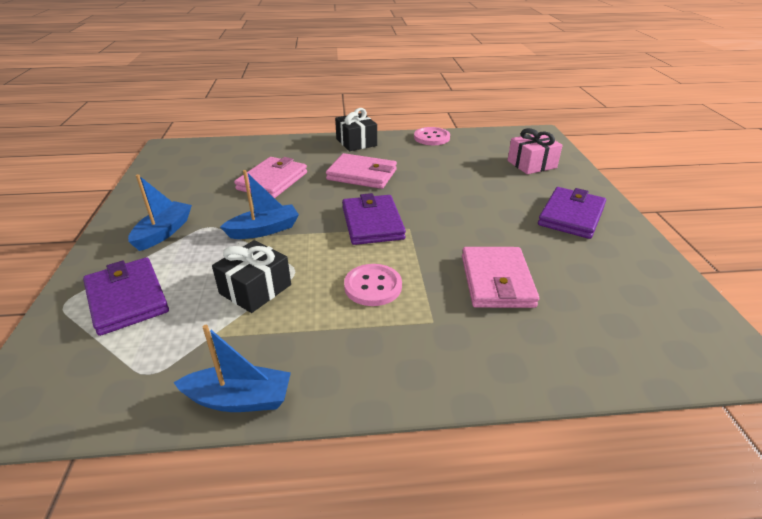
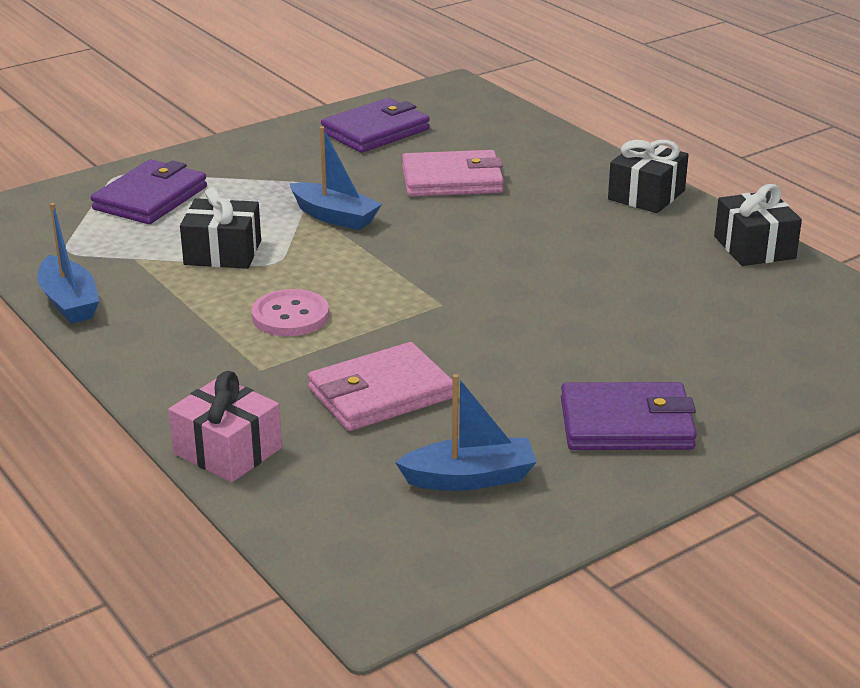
camera: 60 degrees right, 5 degrees down
blue boat [128,174,192,251] -> blue boat moved to [395,374,537,491]
pink wallet [326,153,397,189] -> none
purple wallet [342,193,406,245] -> purple wallet moved to [321,98,430,153]
pink button [414,127,450,145] -> black gift [714,184,802,266]
pink gift [508,128,563,174] -> pink gift moved to [168,371,282,482]

